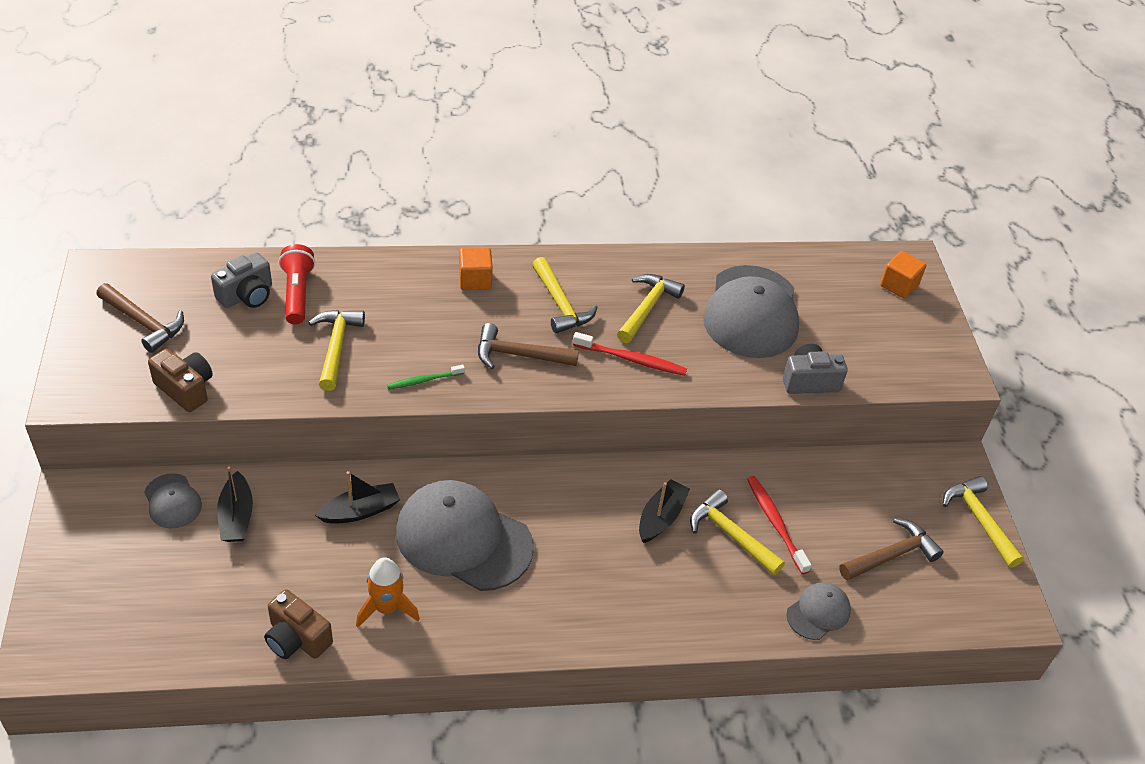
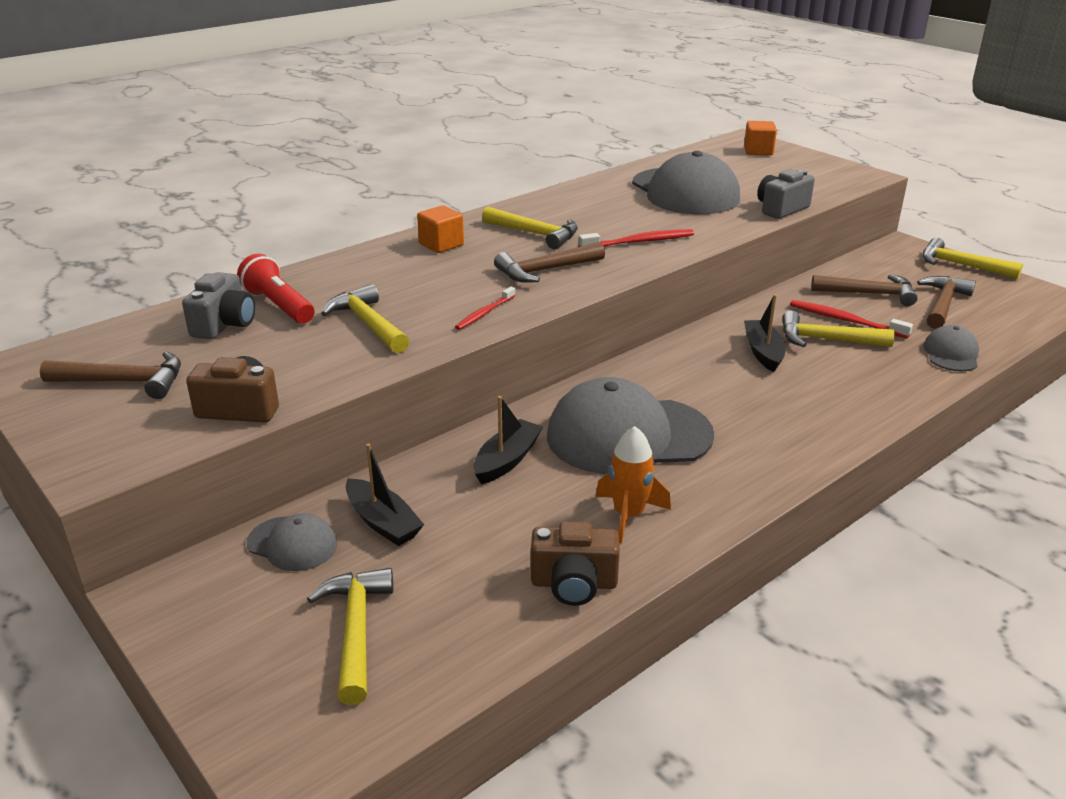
camera: 30 degrees left, 15 degrees down
green toothbrush [387,365,465,389] -> red toothbrush [455,287,516,330]
yellow hammer [617,274,685,343] -> yellow hammer moved to [307,568,393,705]
none -> brown hammer [811,274,918,306]

